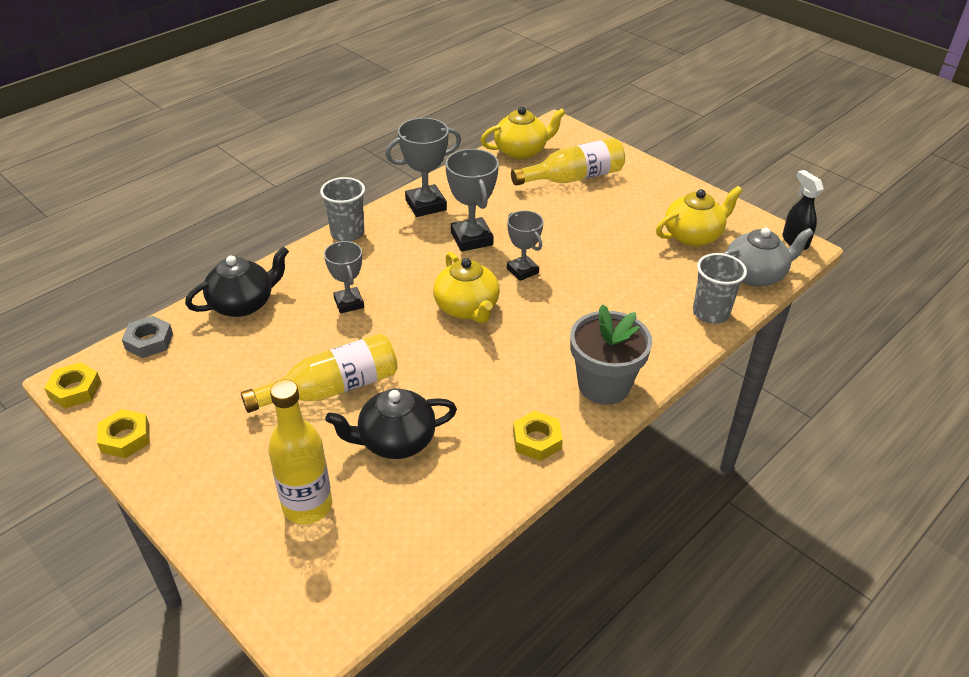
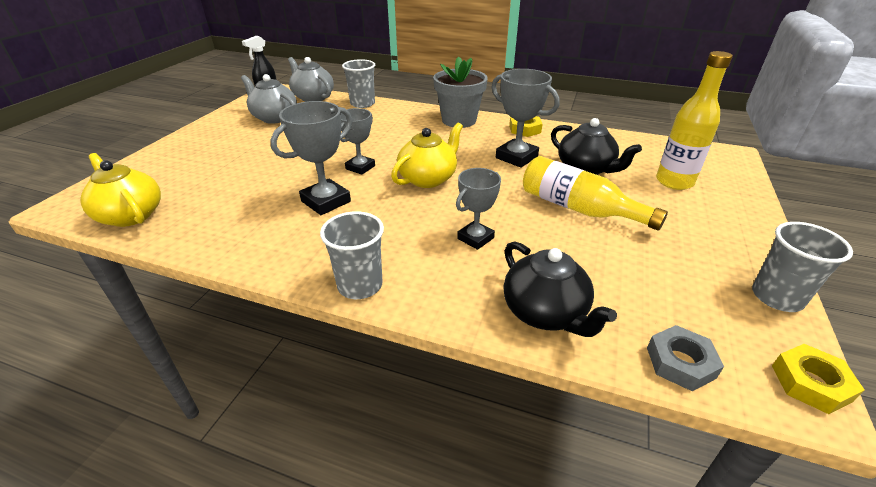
camera: 115 degrees left, 5 degrees down
yellow nut [97,409,150,458] -> grey cup [752,222,853,312]
black teapot [185,247,289,317] -> black teapot turned 150 degrees counterclockwise [504,241,617,337]
grey trophy [385,118,461,217] -> grey trophy moved to [492,69,560,168]
yellow bottle [511,138,625,186] -> none
yellow teapot [656,186,743,247] -> grey teapot [241,74,297,124]

